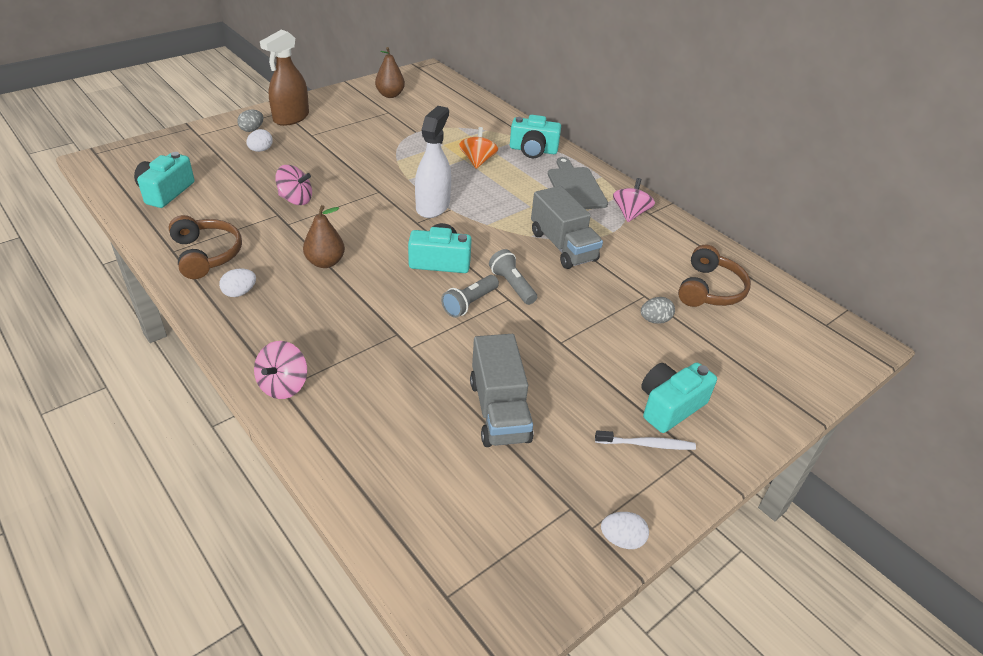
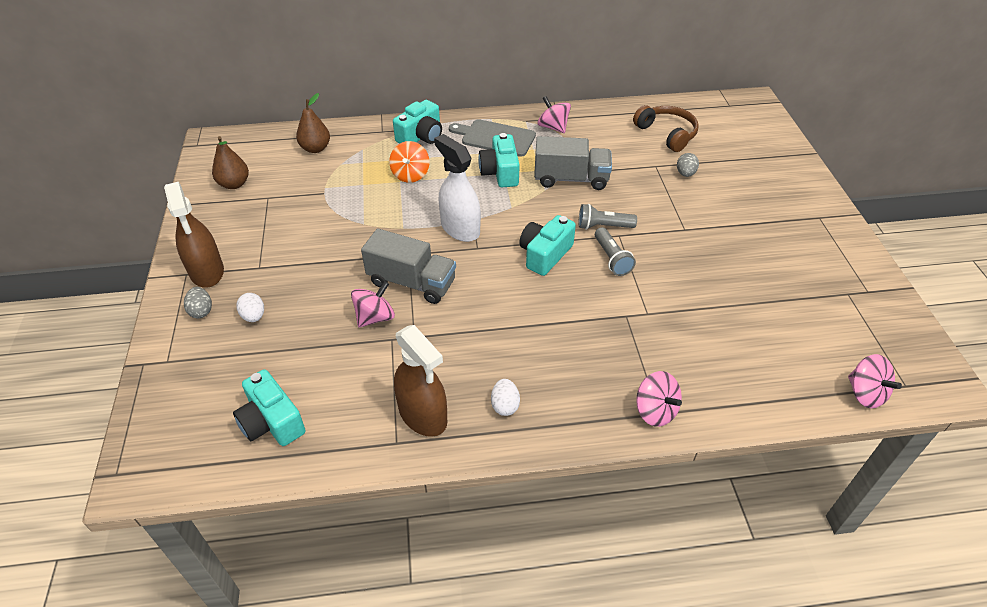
camera: 55 degrees left, 5 degrees up
brown headphones [169,215,242,279] -> brown spray bottle [394,325,447,437]
brown pear [303,205,345,268] -> brown pear moved to [296,93,330,153]
orange spinning top [459,127,498,169] -> orange spinning top turned 120 degrees counterclockwise [389,141,430,183]
grey truck [470,334,534,447] -> grey truck moved to [361,229,456,304]
white toothbrush [595,430,696,450] -> none
white egg [601,512,649,549] -> none
turquoise camera [641,362,717,433] -> turquoise camera moved to [478,133,520,187]
none -> pink spinning top [848,354,902,408]

